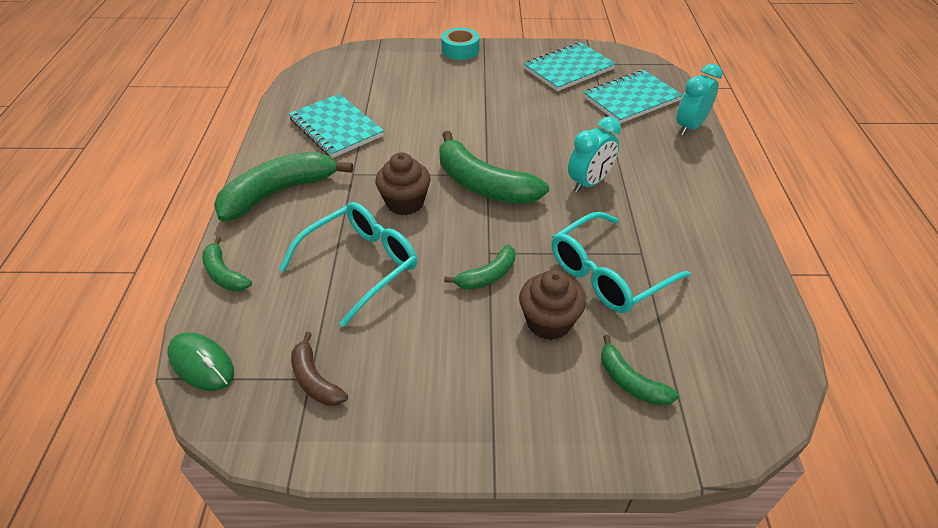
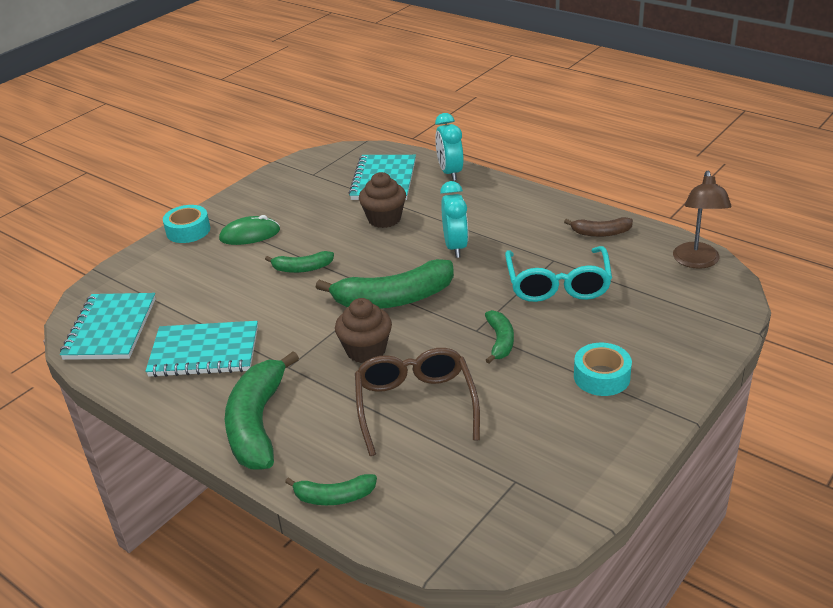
camera: 50 degrees left, 10 degrees down
green mouse [167,332,234,391] -> green mouse moved to [219,215,280,245]
turquoise glasses [279,202,417,327] -> brown glasses [355,348,480,456]
brown banana [291,332,348,406] -> brown banana moved to [564,217,633,237]
brown cupcake [519,270,586,340] -> brown cupcake moved to [359,172,406,228]
turquoise notebook [524,42,616,91] -> turquoise notebook moved to [60,293,156,360]
green banana [601,335,679,406] -> green banana moved to [265,251,334,273]
none -> turquoise tape [574,343,632,396]
none -> brown lamp [673,170,732,269]

